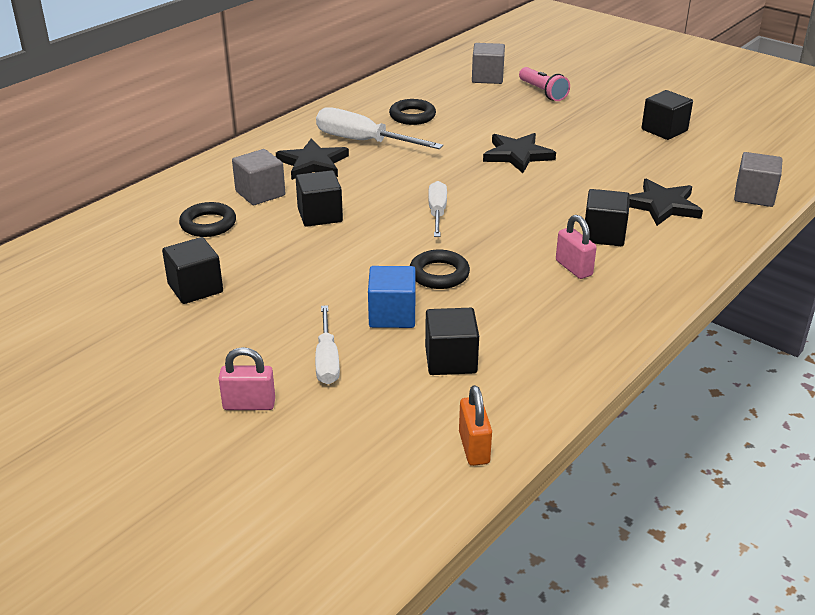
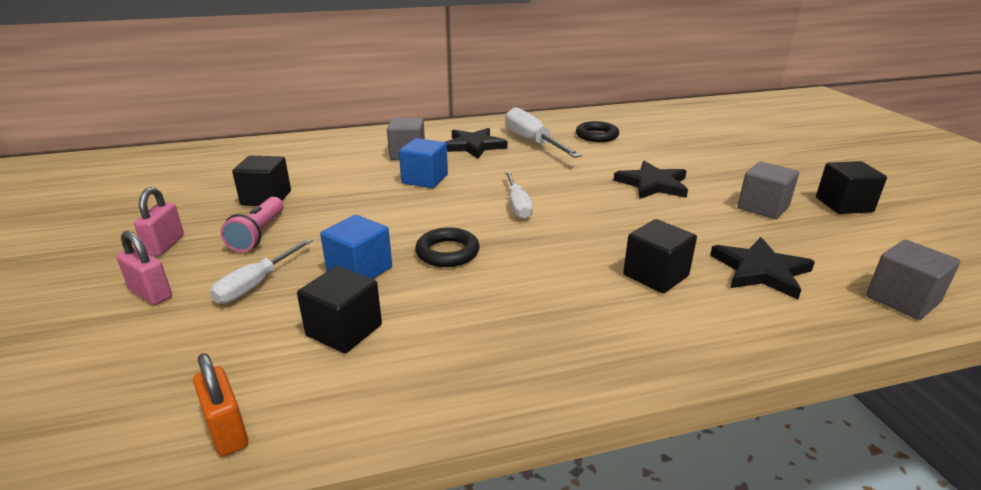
camera: 35 degrees right, 5 degrees down
black ring [179,202,236,237] -> none
black cube [295,170,343,227] -> blue cube [399,138,448,188]
white screwdriver [428,181,447,237] -> white screwdriver turned 135 degrees clockwise [505,171,533,219]
orange padlock [459,385,492,466] -> orange padlock turned 60 degrees counterclockwise [193,353,248,457]
grey cube [472,43,505,84] -> grey cube moved to [737,161,799,219]
pink flashlight [519,67,570,101] -> pink flashlight moved to [220,197,284,252]
pink padlock [556,215,597,279] -> pink padlock moved to [134,187,184,256]

